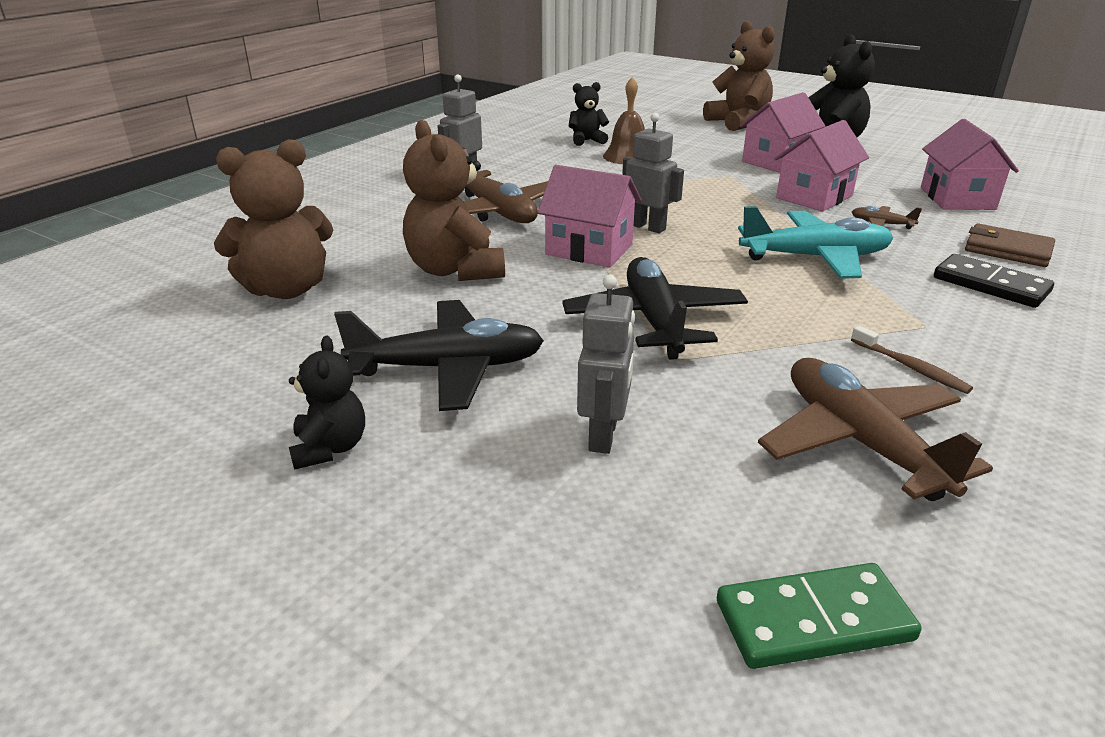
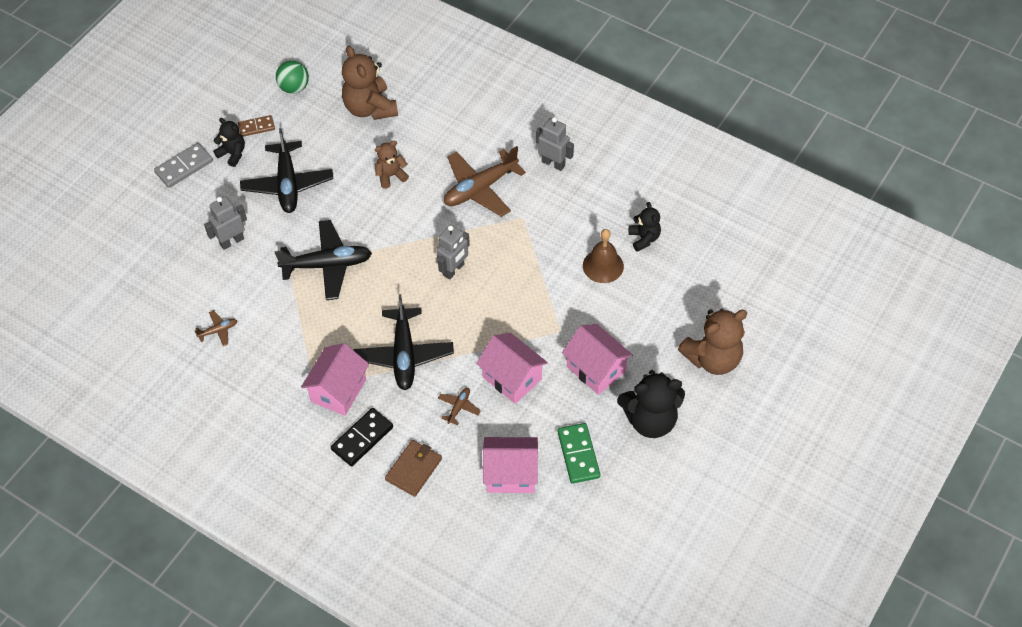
camera: 90 degrees right, 25 degrees up
black teddy bear [289,336,365,470] -> black teddy bear turned 135 degrees counterclockwise [213,118,245,167]
brown teddy bear [403,120,505,281] -> brown teddy bear [375,141,409,189], size x0.56
pink house [538,165,642,267] -> pink house moved to [301,343,369,416]
grey robot [577,275,635,454] -> grey robot turned 135 degrees clockwise [204,196,247,250]
green domino [717,563,921,669] -> green domino moved to [558,423,600,484]
turquoise plane [738,206,893,279] -> black plane [353,294,454,390]
brown plane [758,358,993,501] -> brown plane [195,310,237,346], size x0.45
brown toothbrush [851,326,973,394] -> none
none -> grey domino [154,143,213,188]
none -> brown domino [238,115,275,137]
none -> green ball [276,60,309,94]

